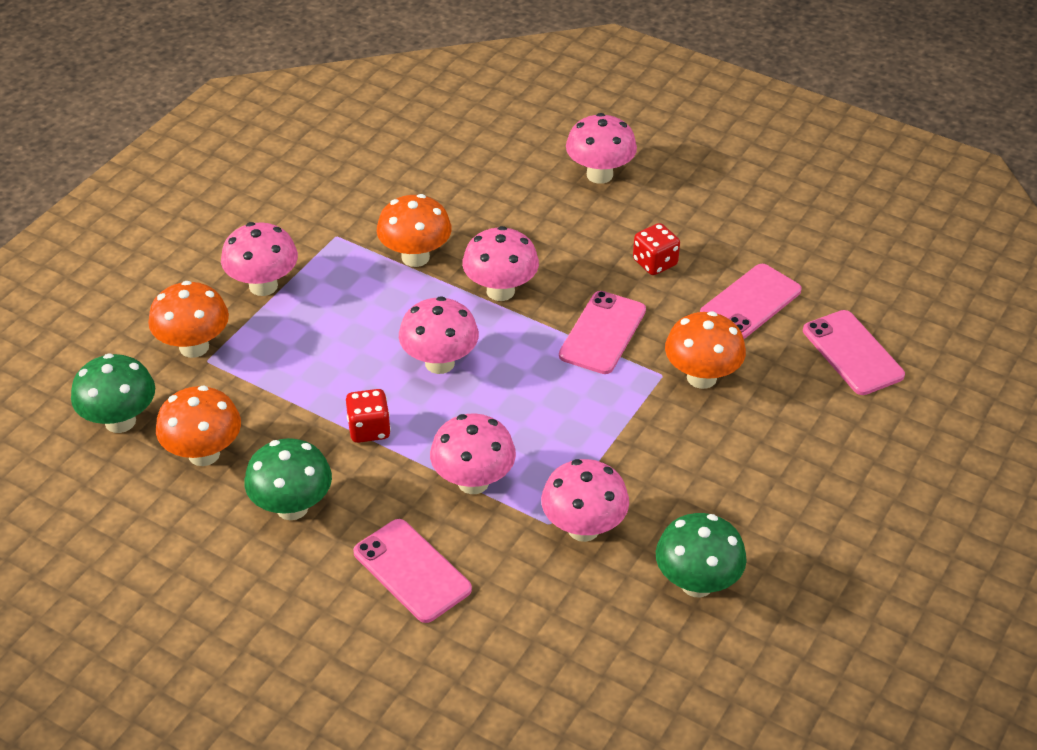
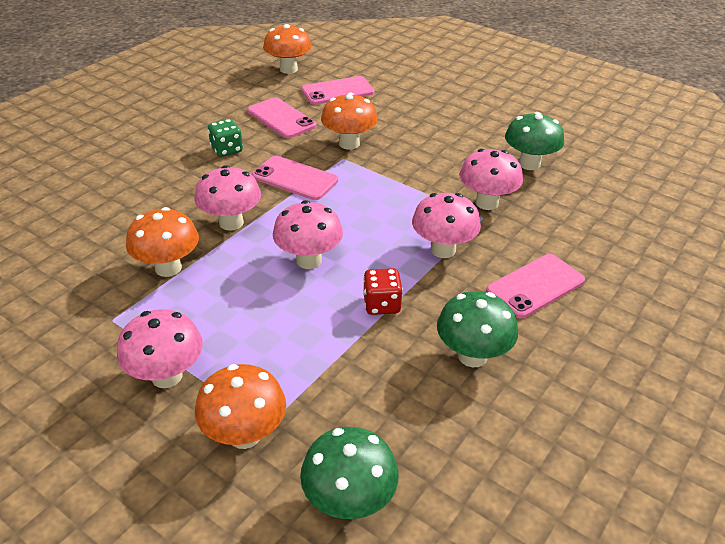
camera: 85 degrees left, 5 degrees down
orange mushroom [156,386,241,466] -> orange mushroom moved to [263,24,312,74]
pink mushroom [566,113,637,184] -> none
red dice [633,223,680,275] -> green dice [208,119,243,157]

